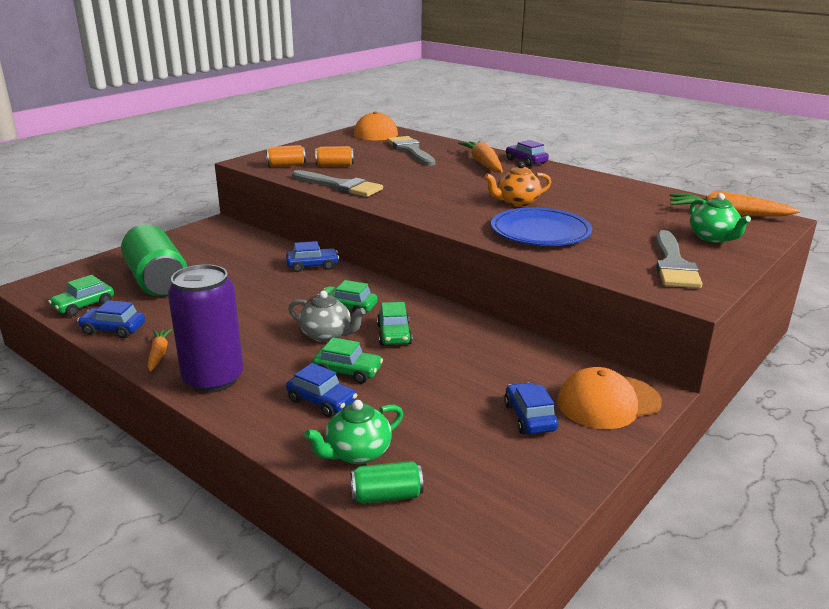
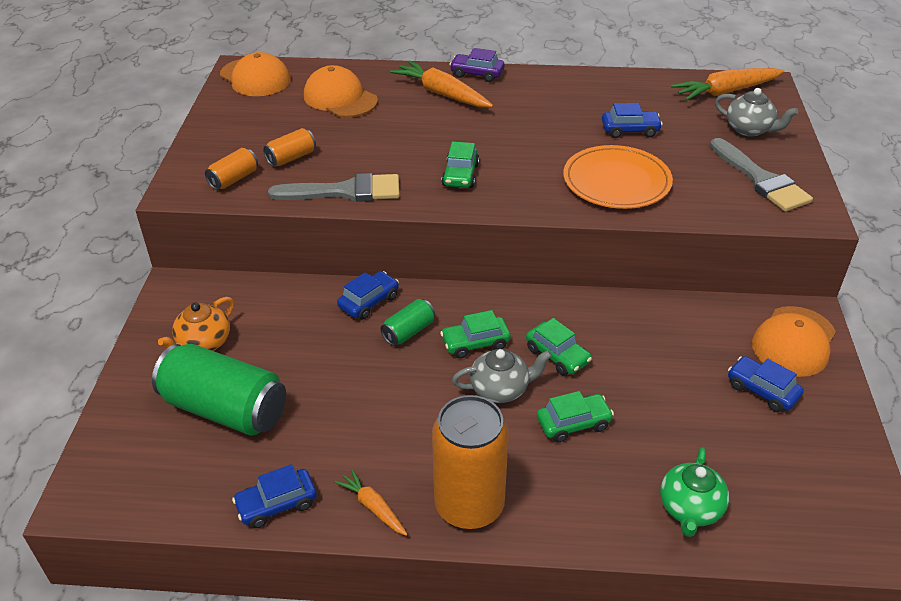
camera: 35 degrees left, 15 degrees up
green car [48,275,114,316] -> green car moved to [442,142,479,188]
purple can [168,264,243,393] -> orange can [432,395,509,529]
blue car [286,363,357,417] -> blue car moved to [602,103,663,138]
green can [351,461,423,504] -> green can moved to [380,299,435,346]
grey brush [387,136,436,166] -> orange cap [304,65,378,118]
orange teapot [484,162,551,207] -> orange teapot moved to [158,297,234,351]
blue plate [491,207,592,246] -> orange plate [563,145,673,209]
green teapot [690,193,751,243] -> grey teapot [715,88,798,137]

